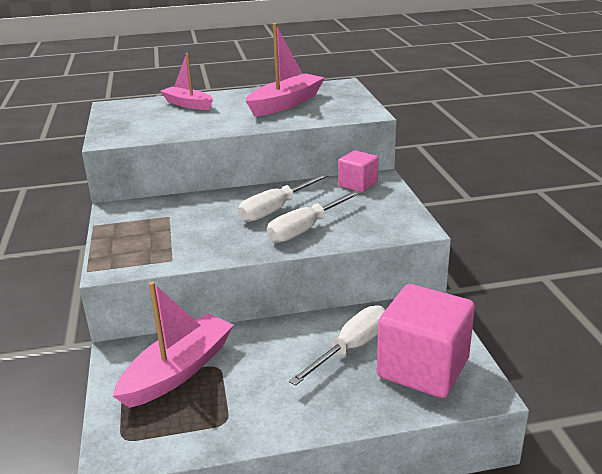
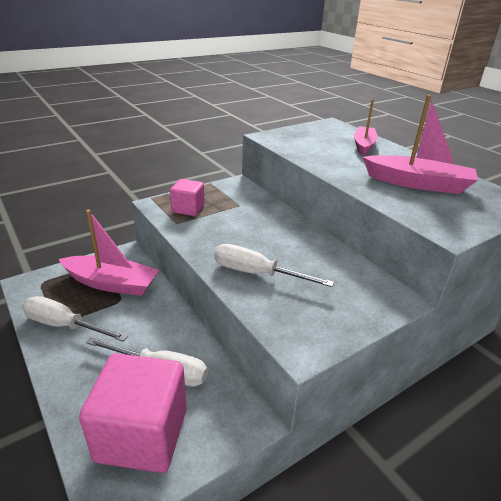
camera: 65 degrees right, 5 degrees up
white screwdriver [238,174,329,222] -> white screwdriver moved to [22,296,128,342]
pink cube [338,150,378,192] -> pink cube moved to [170,179,205,216]

